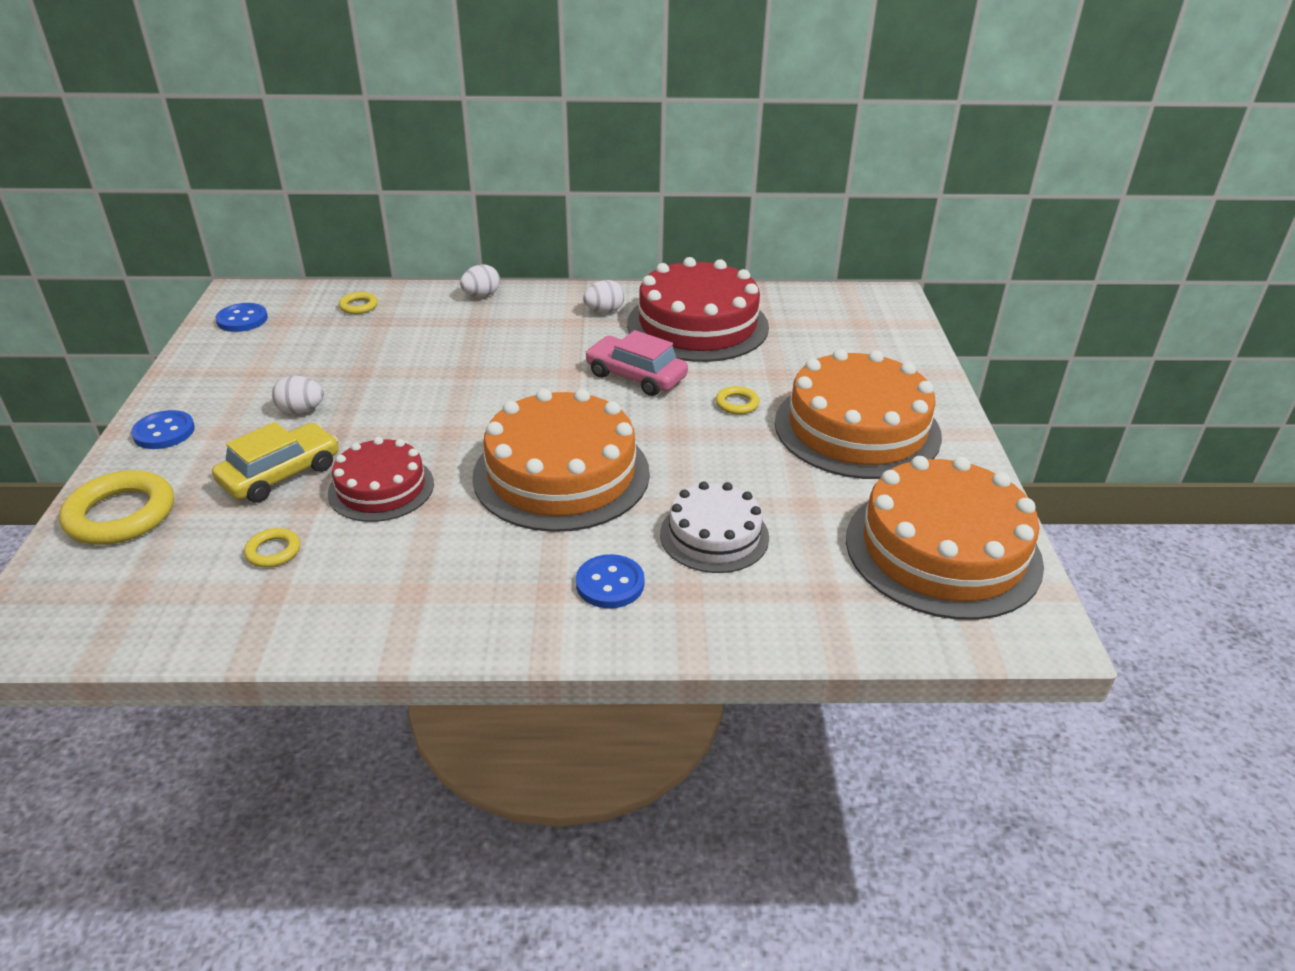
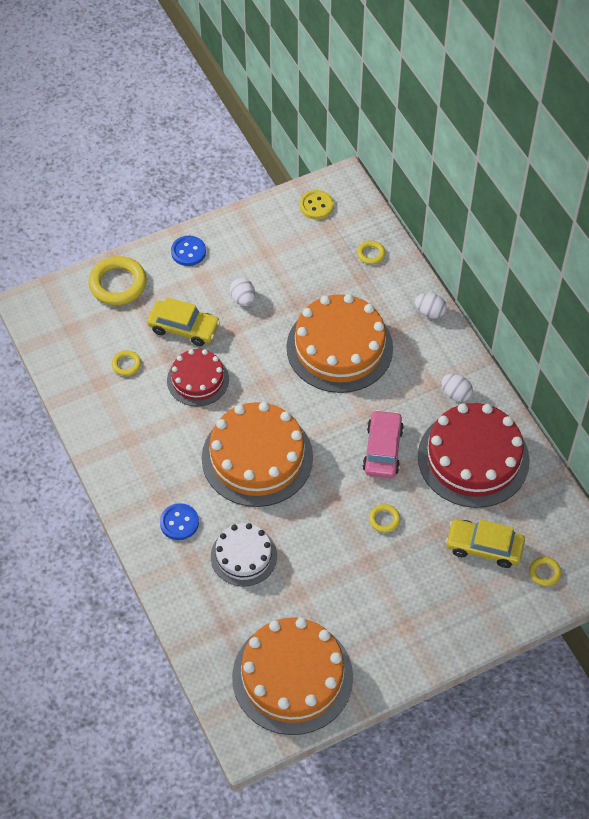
camera: 65 degrees right, 20 degrees up
blue button [215,303,268,332] -> yellow button [300,190,334,220]
orange cake [775,349,942,479] -> orange cake moved to [286,294,393,393]
none -> yellow car [446,519,525,568]
none -> yellow ring [529,557,561,587]

